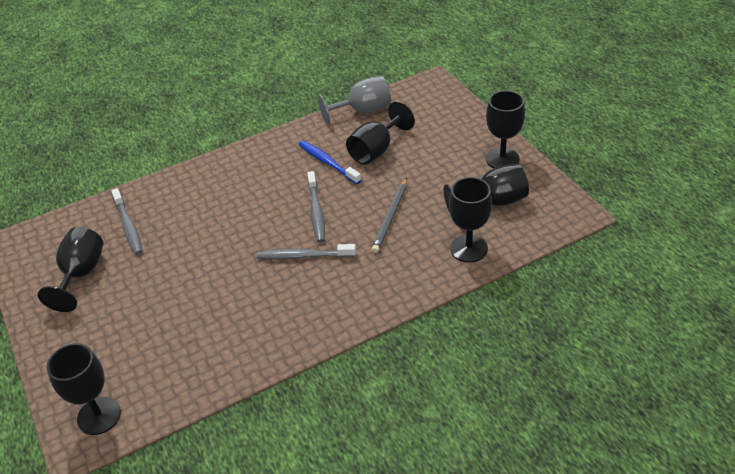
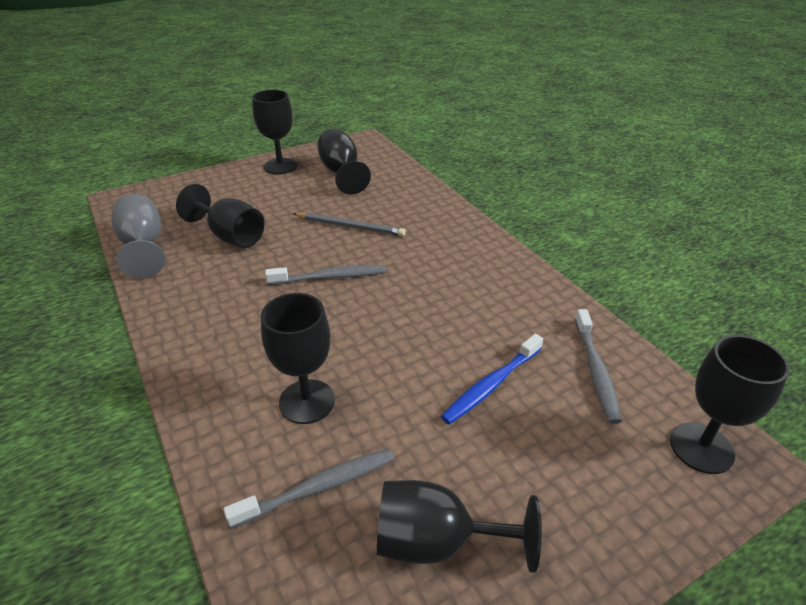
camera: 95 degrees left, 5 degrees down
grey toothbrush [257,244,356,259] -> grey toothbrush moved to [575,309,622,424]
blue toothbrush [298,140,361,184] -> blue toothbrush moved to [441,334,543,424]
black goblet [449,177,492,263] -> black goblet moved to [261,293,335,424]

